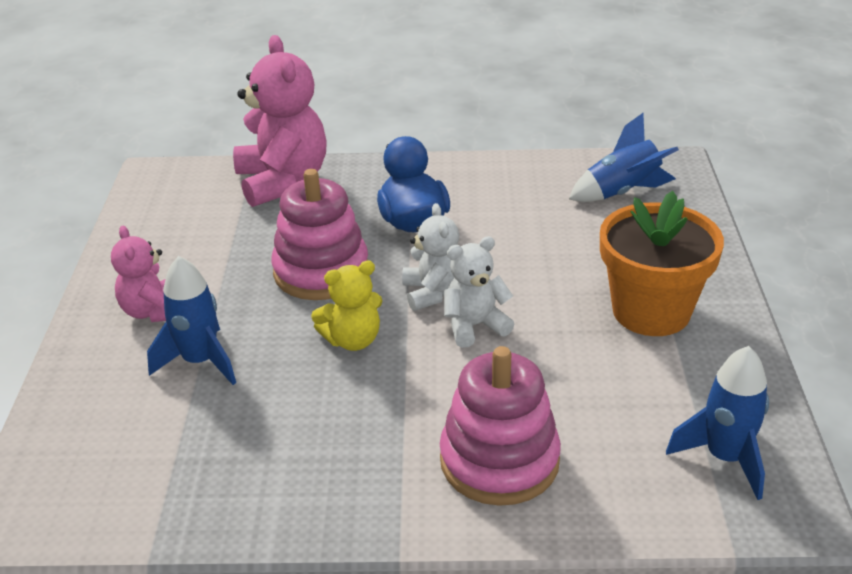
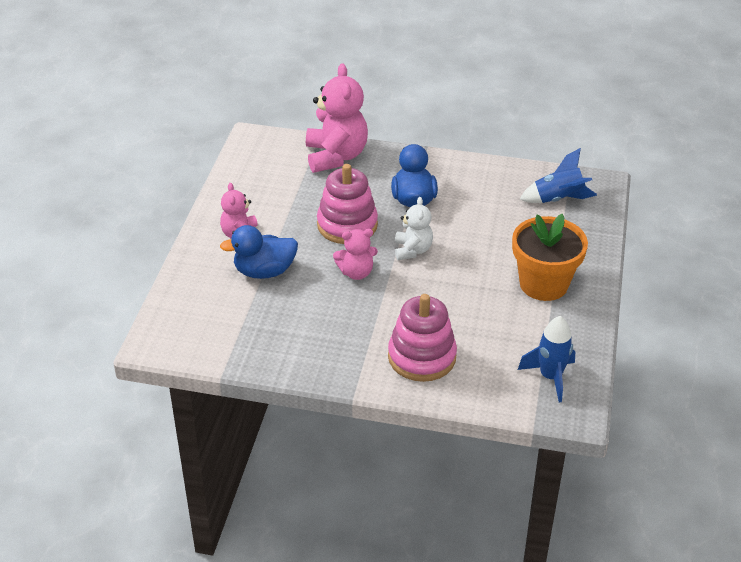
camera: 10 degrees right, 5 degrees up
blue rocket [147,256,236,385] -> blue duck [220,225,298,279]
yellow teddy bear [311,260,382,351] -> pink teddy bear [333,229,378,280]
white teddy bear [444,236,514,348] -> none

